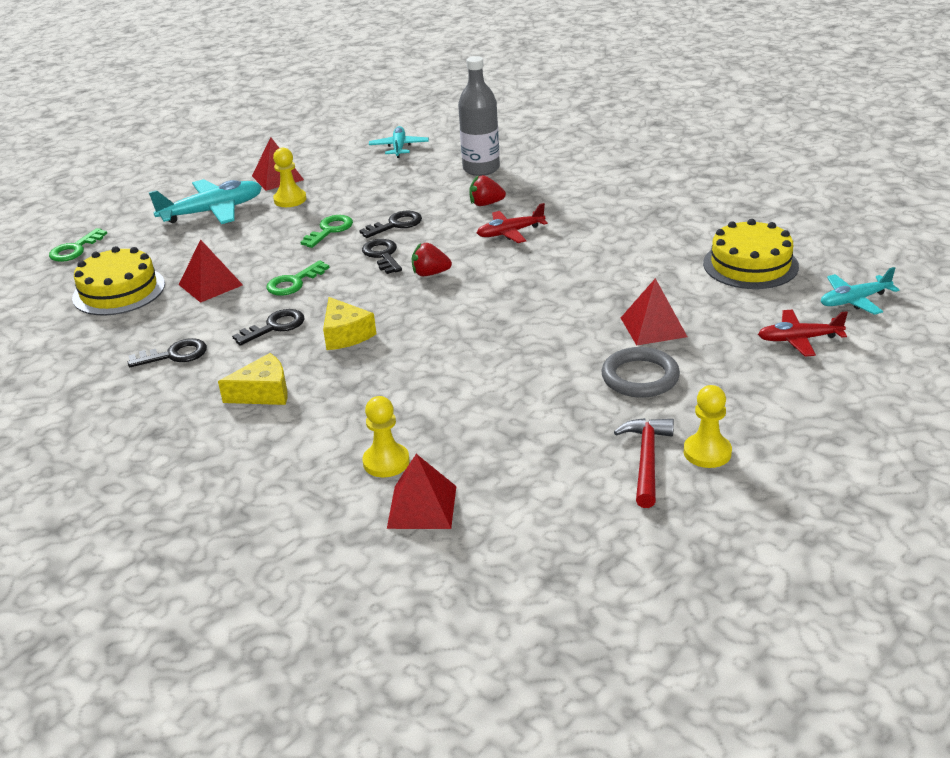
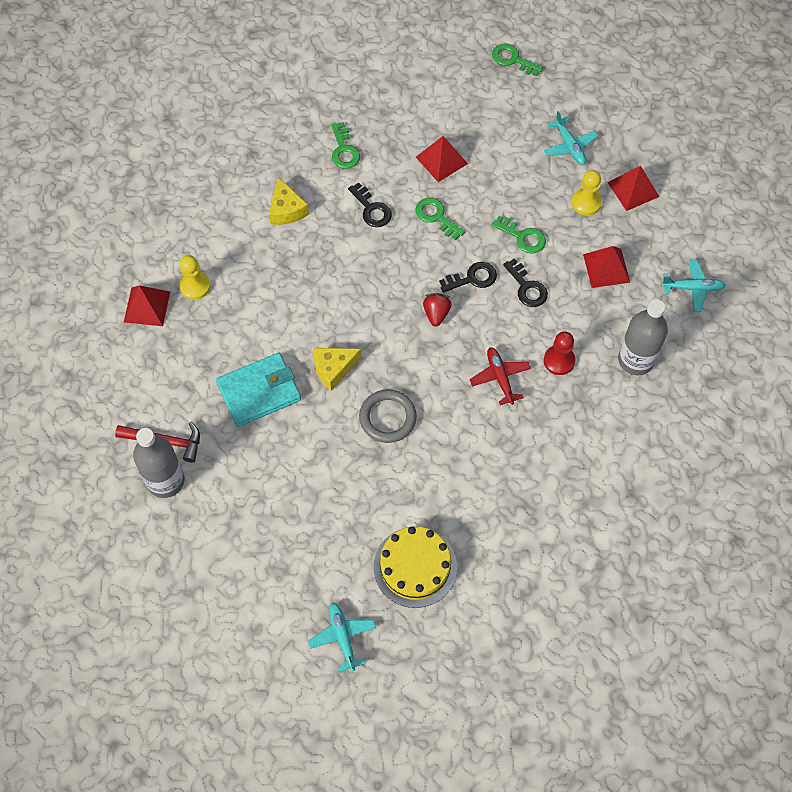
camera: 90 degrees right, 30 degrees up
yellow cake [72,246,165,316] -> none
black key [128,338,207,367] -> green key [331,122,360,169]
turquoise plane [149,179,262,224] -> turquoise plane [544,111,598,165], size x0.62
yellow cheese [323,297,376,350] -> yellow cheese moved to [313,348,362,391]
red strawberry [469,175,506,206] -> red pawn [544,331,575,375]
grey ring [602,347,680,398] -> grey ring moved to [359,389,417,443]
red pyramid [621,278,687,346] -> red pyramid moved to [583,246,630,288]
yellow pawn [684,385,732,468] -> grey bottle [133,428,185,498]
red plane [758,310,848,357] -> none
none -> turquoise wallet [216,353,301,427]

